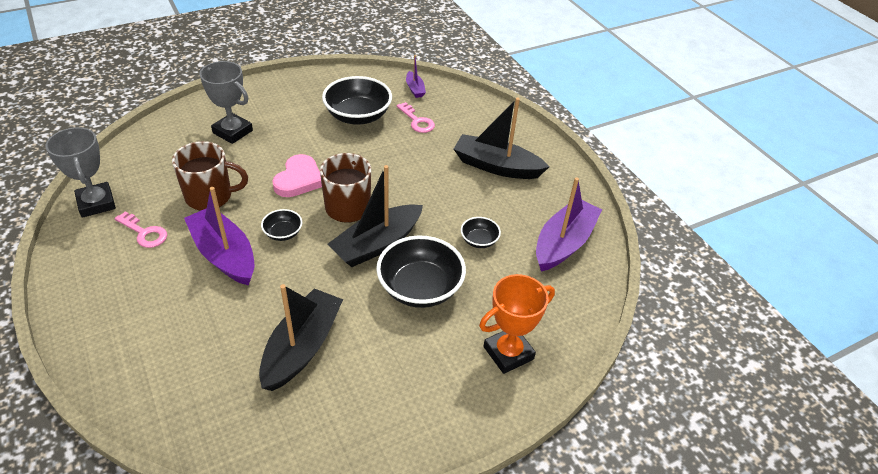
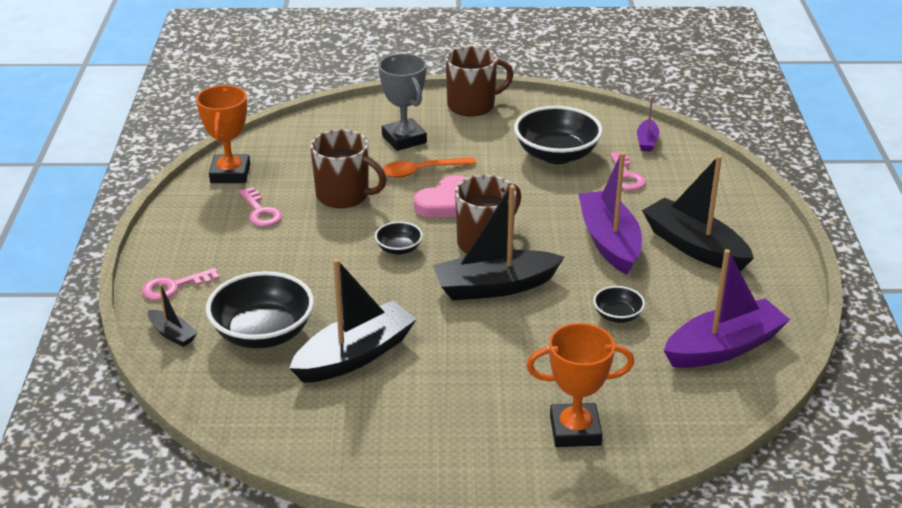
camera: 30 degrees right, 10 degrees down
grey trophy [45,127,116,218] -> orange trophy [196,85,250,183]
purple boat [184,187,254,285] -> purple boat moved to [578,152,642,275]
black bowl [376,235,466,308] -> black bowl moved to [206,271,314,349]
none -> pink key [142,268,220,300]
none -> black boat [148,284,197,347]
none -> orange spoon [382,157,476,178]
none -> brown mug [445,46,514,116]

